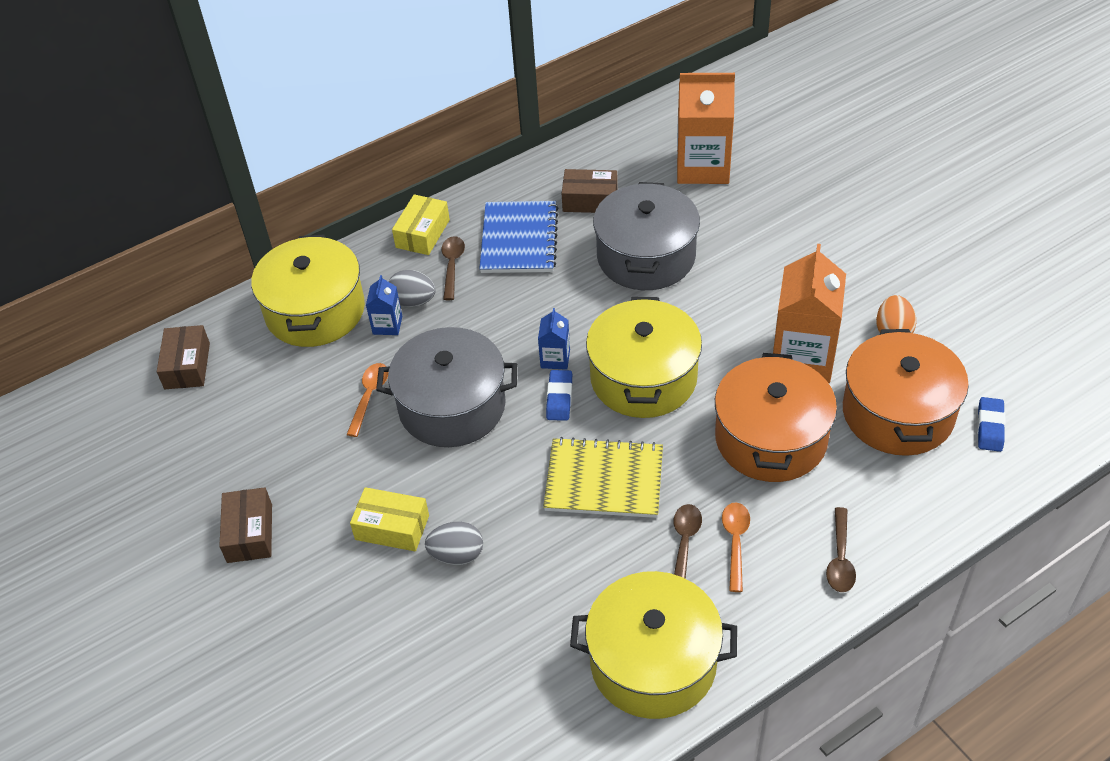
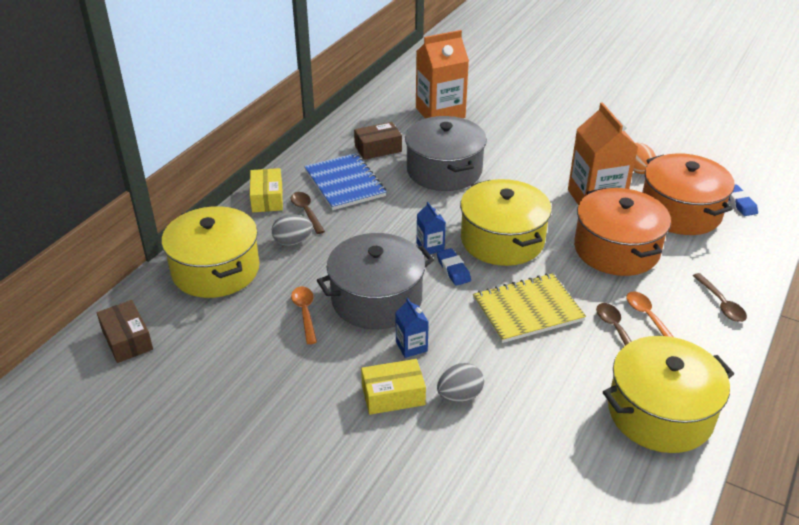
camera: 30 degrees left, 10 degrees down
brown box [219,487,272,563] -> none
blue carton [366,275,402,335] -> blue carton moved to [395,298,429,358]

